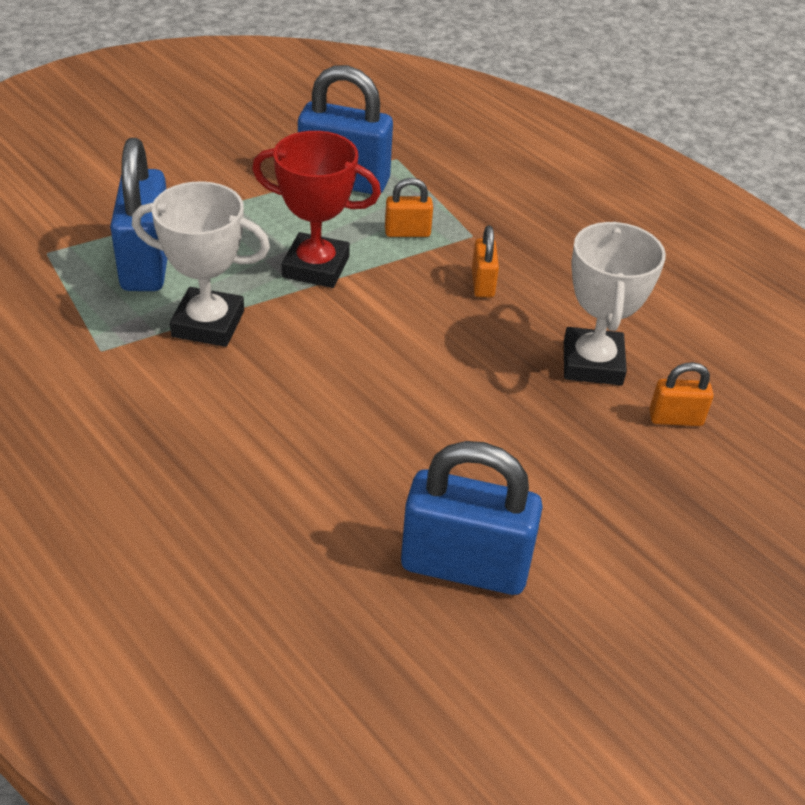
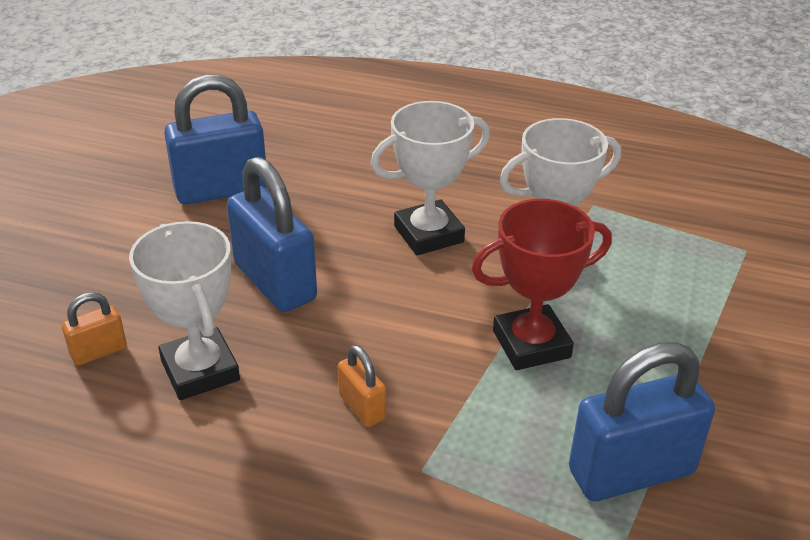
camera: 150 degrees right, 5 degrees down
blue padlock [110,138,167,291] -> blue padlock moved to [227,157,317,312]
orange padlock [385,178,433,237] -> none
none -> white trophy [371,101,490,255]

